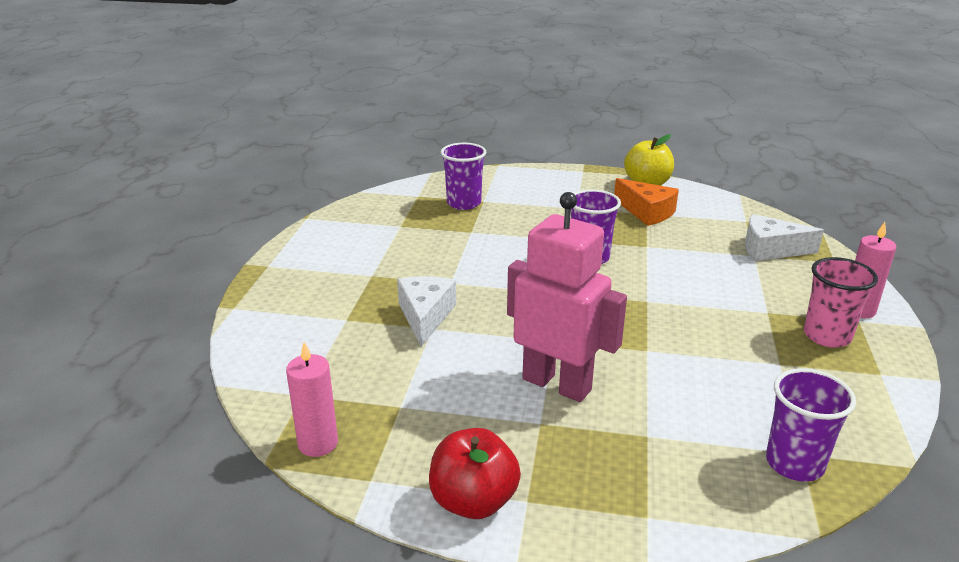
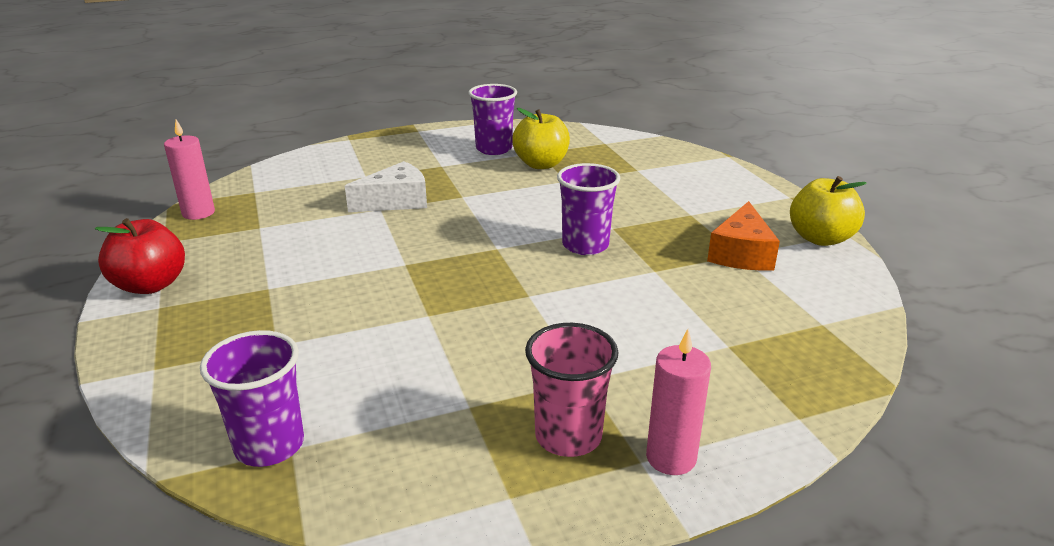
camera: 60 degrees right, 0 degrees up
purple cup [441,143,487,210] -> purple cup moved to [468,84,517,155]
pink robot [507,192,627,402] -> none
white cheese [745,214,824,261] -> none
none -> yellow apple [512,108,570,169]

